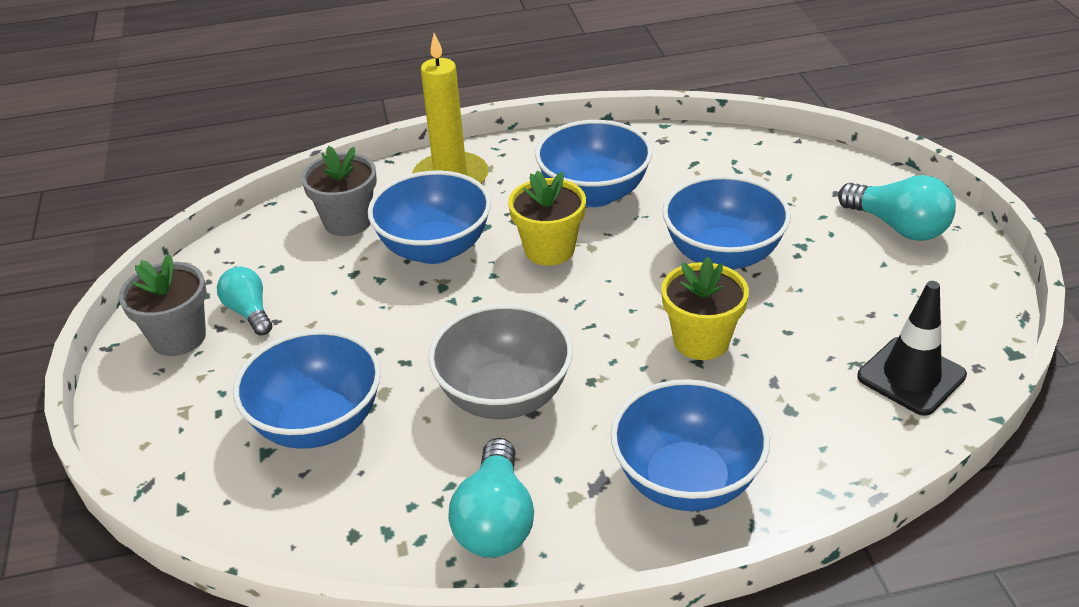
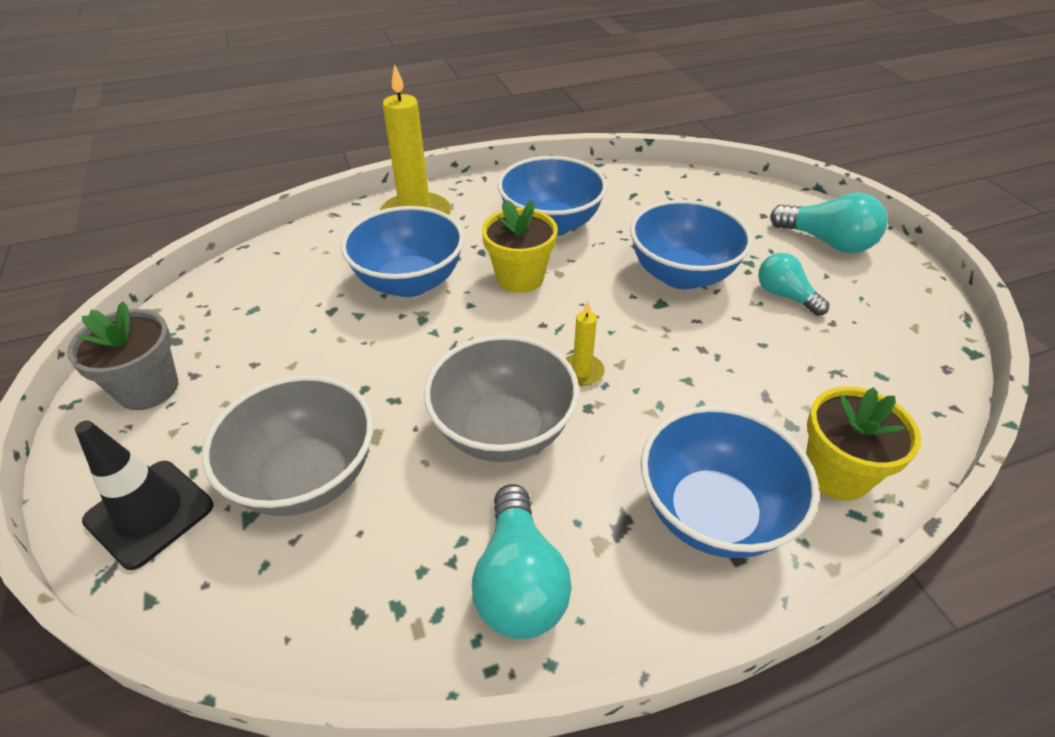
camera: 10 degrees left, 5 degrees up
turquoise light bulb [217,266,272,335] -> turquoise light bulb moved to [758,253,829,316]
blue bowl [233,330,381,449] -> grey bowl [202,375,373,516]
grey flower pot [301,146,377,236] -> none
yellow flower pot [661,257,749,360] -> yellow flower pot moved to [806,387,921,501]
black traffic cone [857,281,967,416] -> black traffic cone moved to [75,421,213,570]
none -> yellow candle [565,301,605,386]

